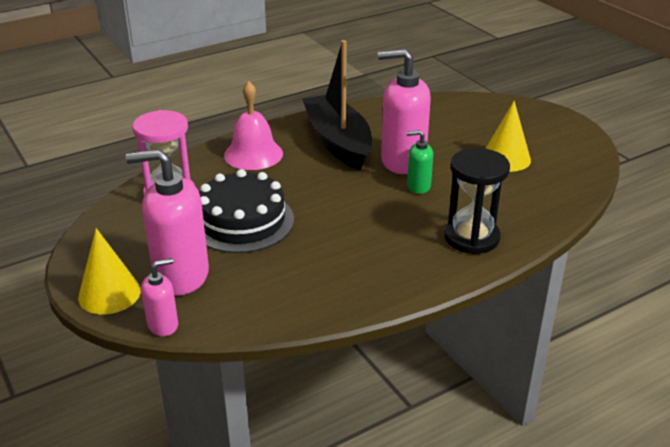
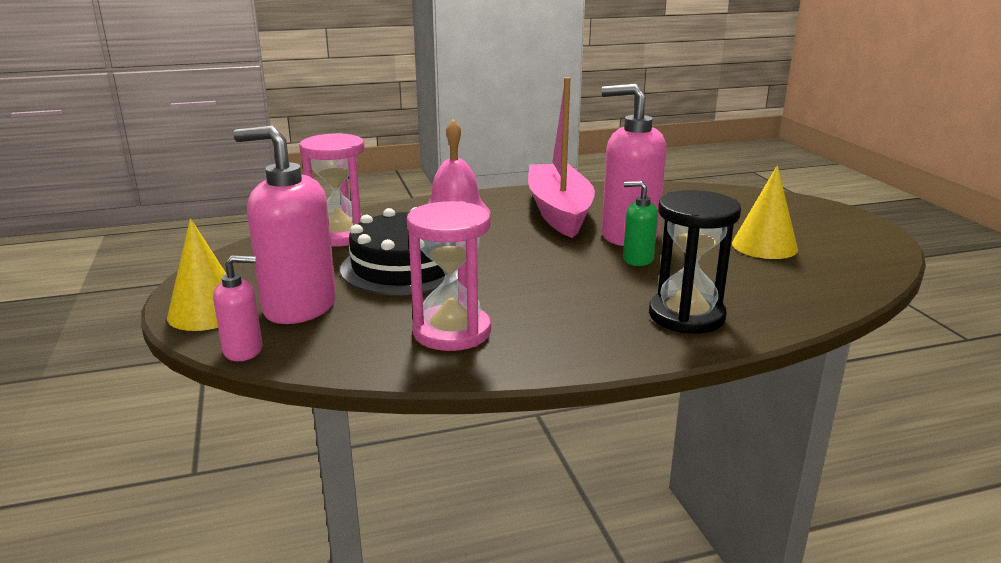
camera: 15 degrees right, 10 degrees down
black boat [302,40,372,170] -> pink boat [528,77,595,238]
none -> pink hourglass [407,201,491,351]

